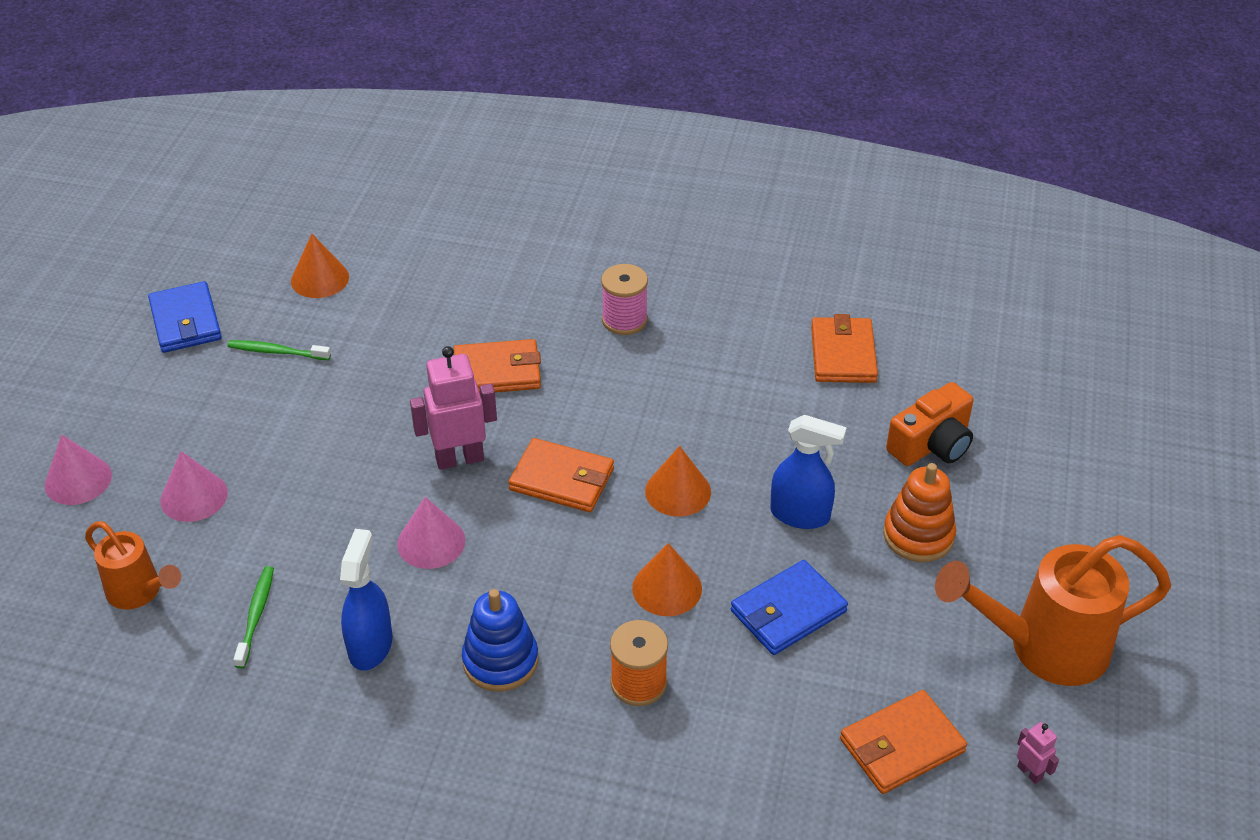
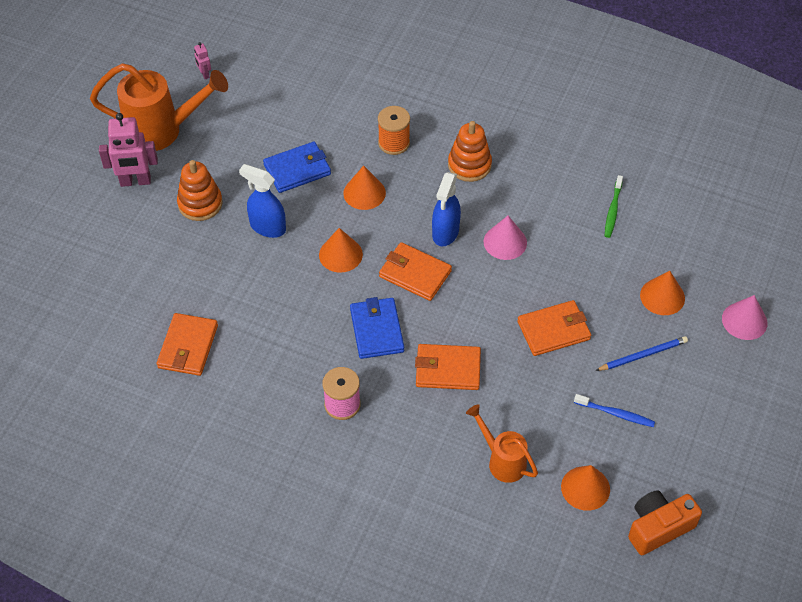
camera: 170 degrees left, 10 degrees up
orange watering can [85,521,181,610] -> orange watering can moved to [466,404,538,483]
blue wallet [148,281,222,353] -> blue wallet moved to [350,297,404,359]
pink cone [161,451,228,522] -> orange cone [640,271,685,315]
green toothbrush [227,340,331,360] -> blue toothbrush [574,394,655,427]
blue spray bottle [340,529,392,671] -> blue spray bottle moved to [432,172,461,246]
pink robot [410,346,497,470] -> pink robot moved to [99,113,158,187]
blue stacking toy [462,589,538,692] -> orange stacking toy [448,121,492,182]
orange wallet [840,690,967,794] -> orange wallet moved to [517,300,591,356]
orange camera [886,382,973,466] -> orange camera moved to [628,490,702,555]
none -> blue pencil [595,336,688,371]

